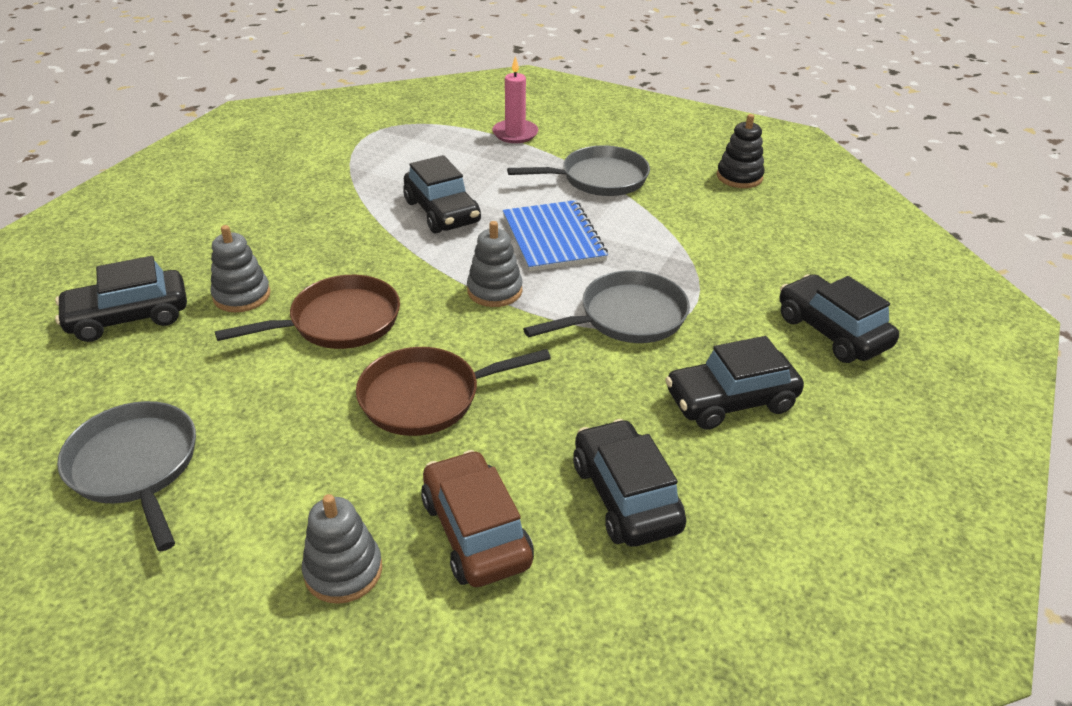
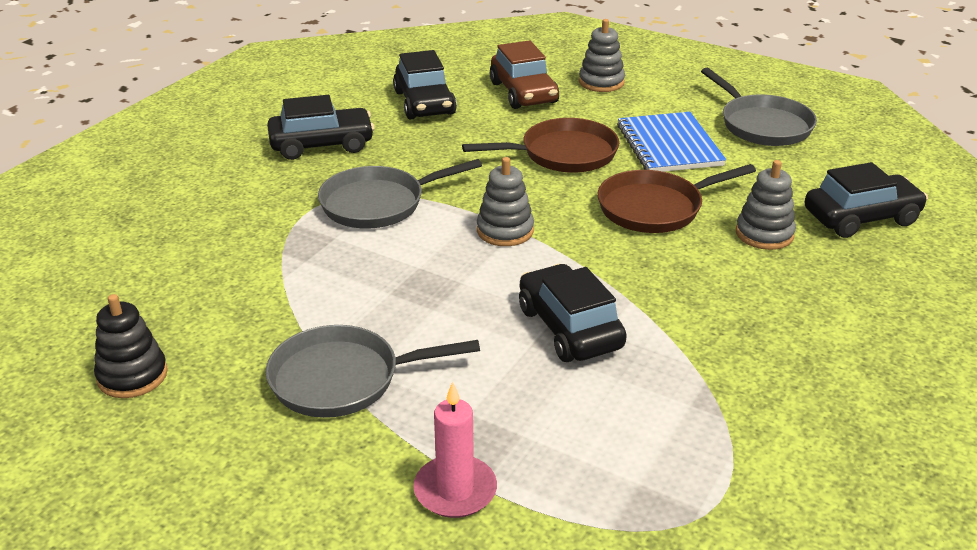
camera: 175 degrees left, 5 degrees down
blue notebook [503,200,608,272] -> blue notebook moved to [617,112,726,172]
black car [779,274,899,363] -> none

